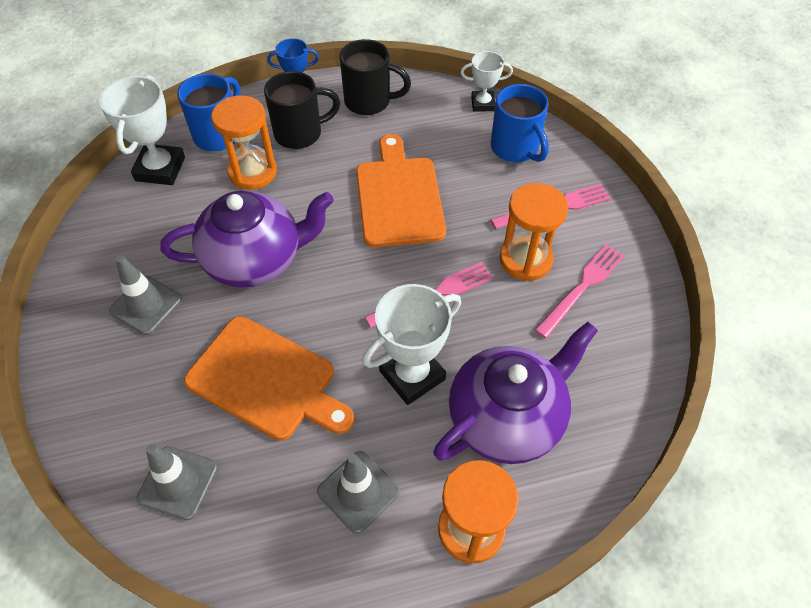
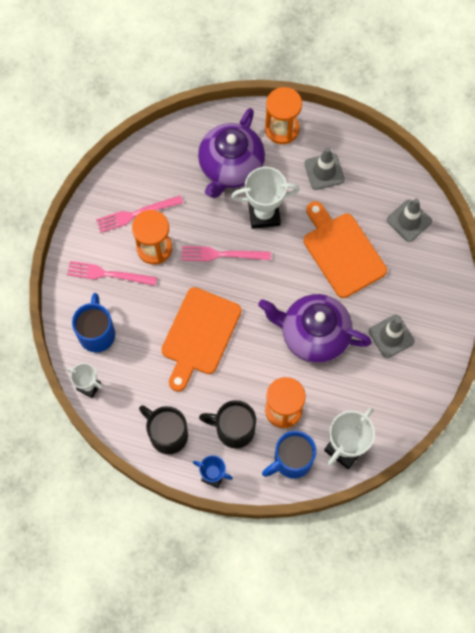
camera: 150 degrees left, 15 degrees up
purple teapot [433,322,598,464] -> purple teapot turned 60 degrees counterclockwise [198,108,265,198]

